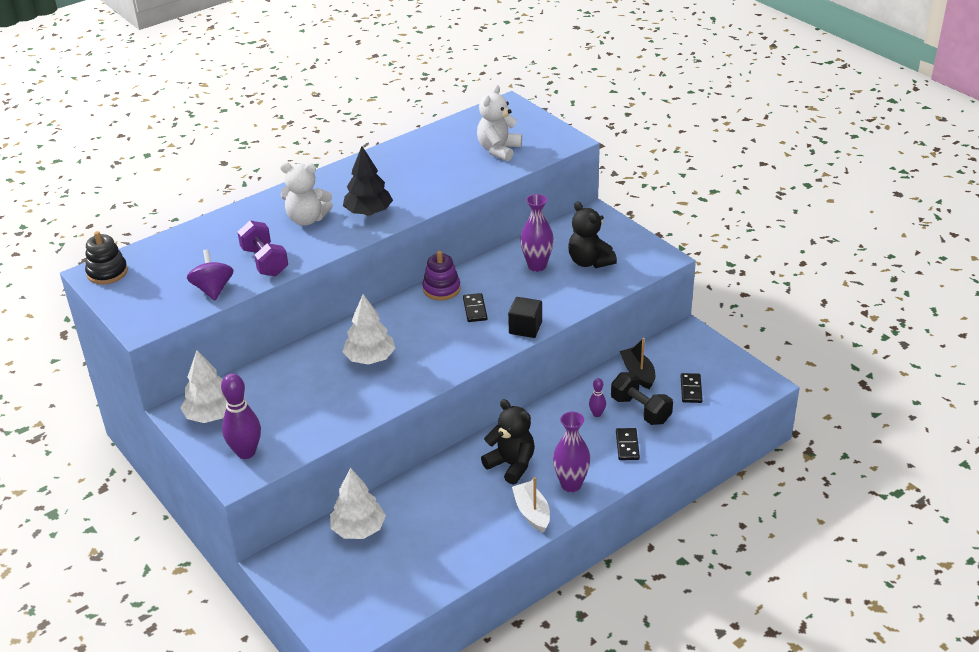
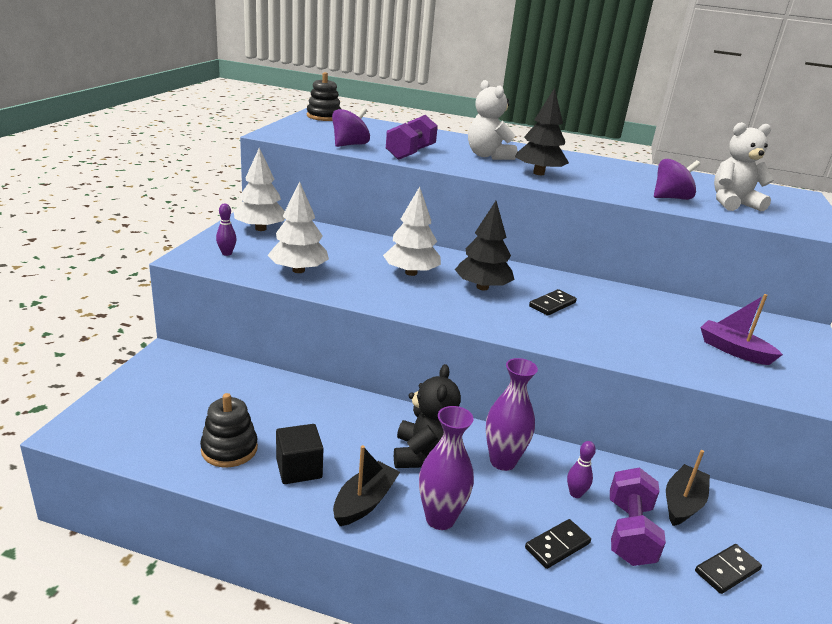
camera: 50 degrees right, 10 degrees down
purple bowling pin [221,373,261,459] -> purple bowling pin [216,204,237,256], size x0.51
white tree [330,468,386,539] -> white tree moved to [268,181,329,273]
purple stacking toy [422,251,461,300] -> none
black cube [508,297,542,338] -> black cube moved to [276,424,324,484]
white boat [512,477,550,533] -> black boat [333,445,400,526]
purple vase [520,194,554,272] -> purple vase moved to [486,358,538,471]
black teddy bear [568,201,617,268] -> purple boat [700,294,783,365]
black dumbbell [611,372,673,425] -> purple dumbbell [610,468,666,566]
none -> black stacking toy [200,393,258,467]
none -> black tree [455,201,514,290]
none -> purple spinning top [654,159,700,200]

